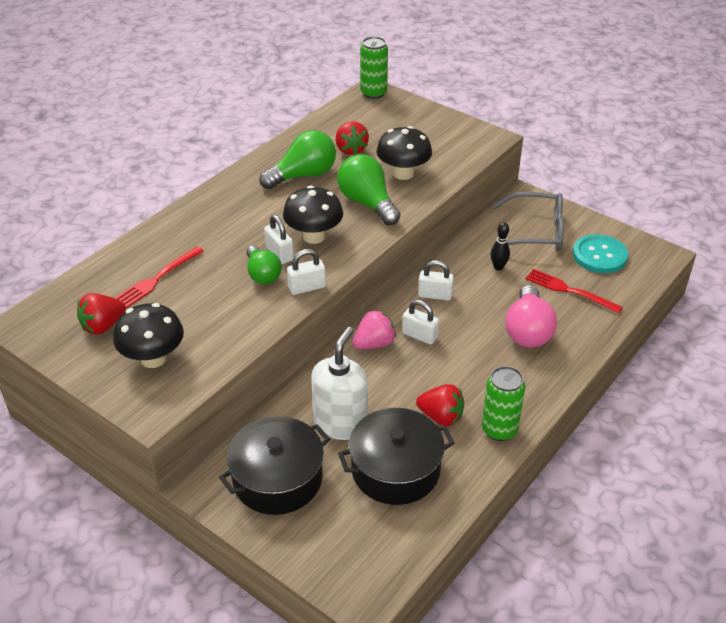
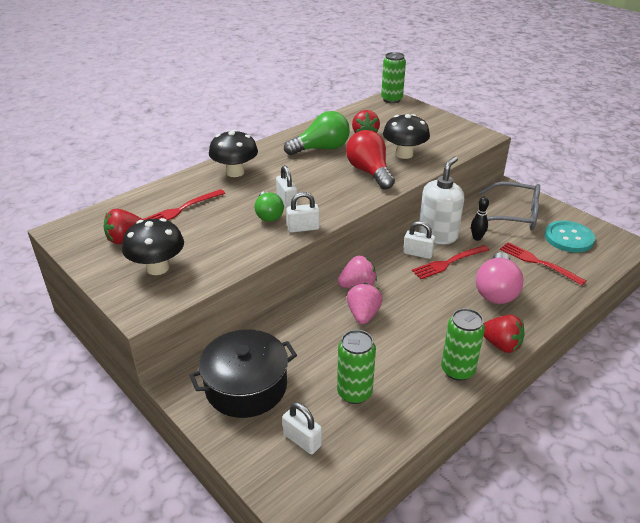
camera: 10 degrees right, 5 degrees down
black mushroom [283,185,343,244] -> black mushroom moved to [209,130,258,177]
white soap dispenser [311,327,368,440] -> white soap dispenser moved to [418,156,464,244]
green light bulb [337,154,401,226] -> red light bulb [346,130,395,190]
black pot [338,408,454,505] -> green can [337,330,376,404]
white padlock [402,300,439,345] -> white padlock moved to [282,402,322,454]
red strawberry [416,384,464,426] -> red strawberry moved to [484,315,525,353]
none -> pink strawberry [347,283,383,324]
none -> red fork [412,245,489,279]

